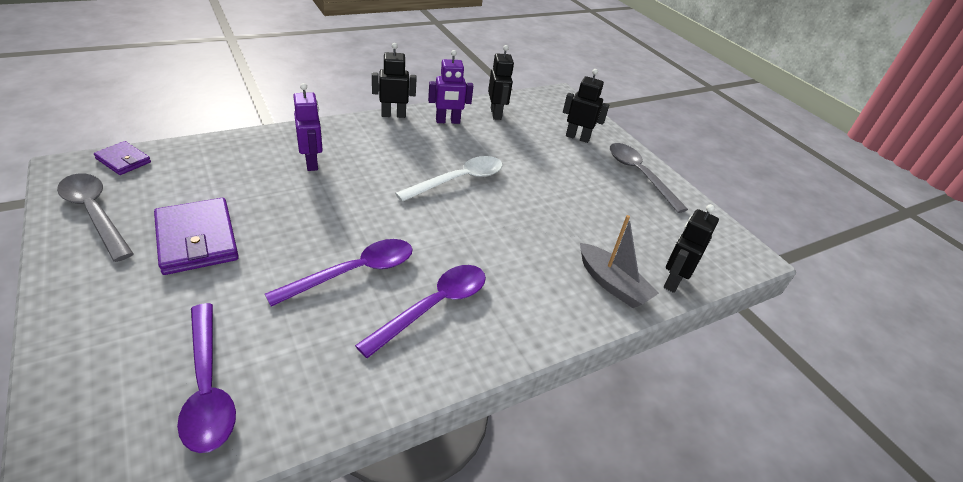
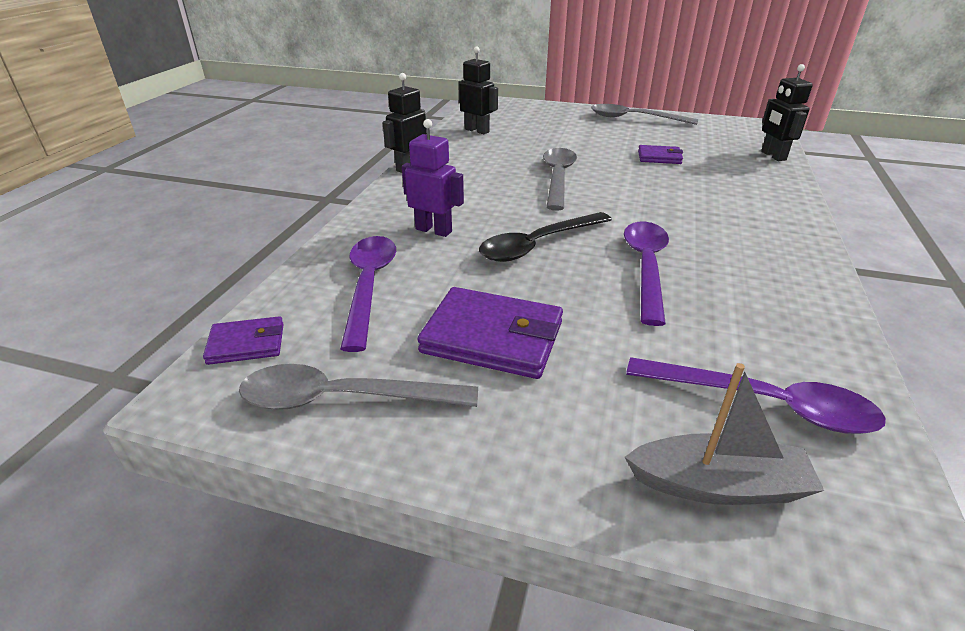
camera: 40 degrees left, 5 degrees down
purple spoon [355,265,486,358] -> purple spoon moved to [340,236,396,352]
white spoon [395,156,503,202] -> grey spoon [543,148,577,211]
purple robot [428,50,473,124] -> none
black robot [563,69,609,143] -> none
grey boat [580,215,659,308] -> grey boat moved to [625,363,824,505]
none -> black spoon [479,212,612,262]
none -> purple wallet [638,145,683,164]

